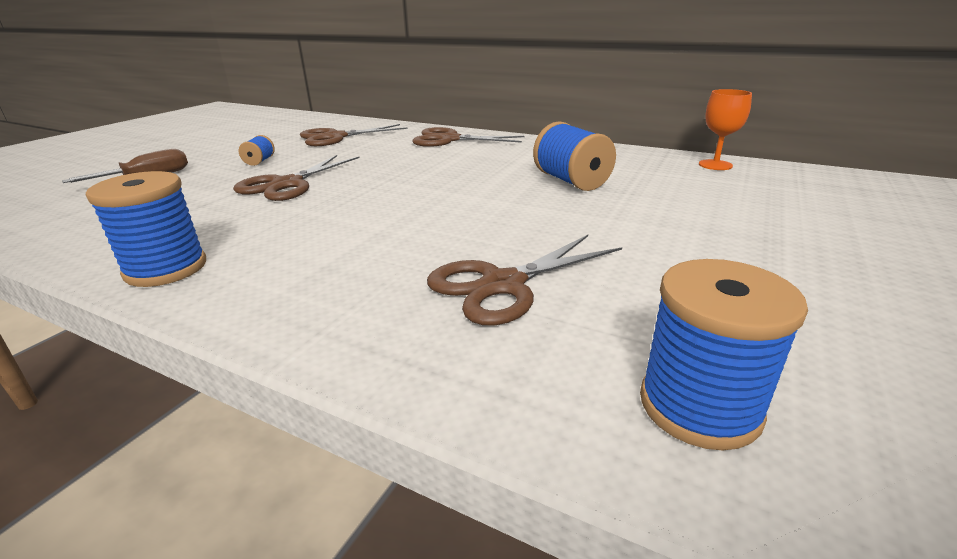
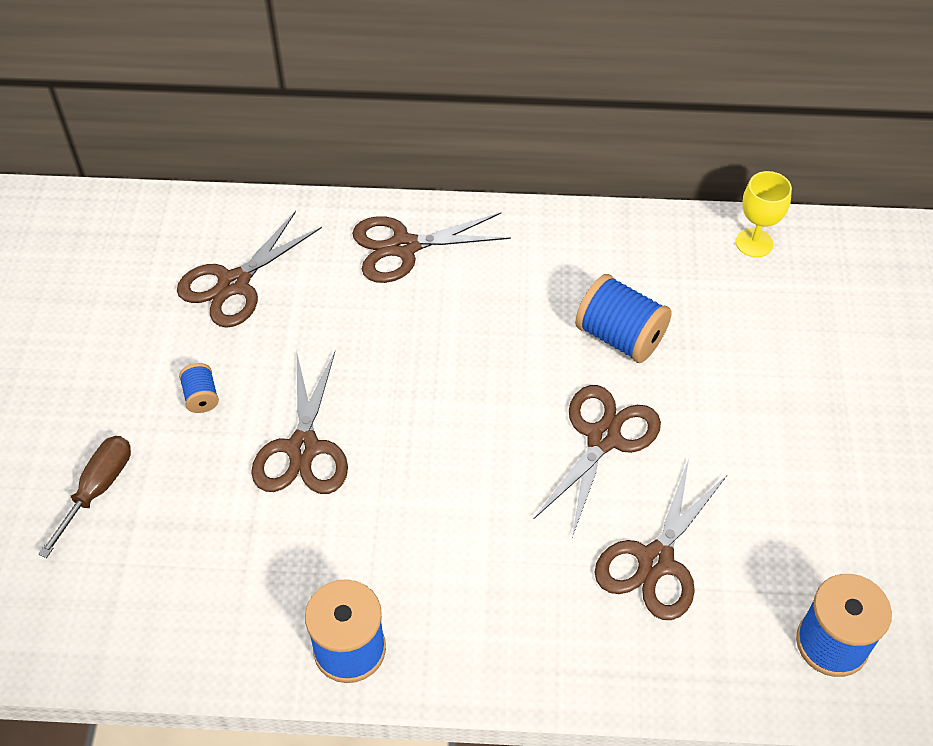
camera: 25 degrees left, 25 degrees up
orange goblet [699,89,752,170] -> yellow goblet [736,171,792,257]
none -> brown scissors [534,385,661,537]

